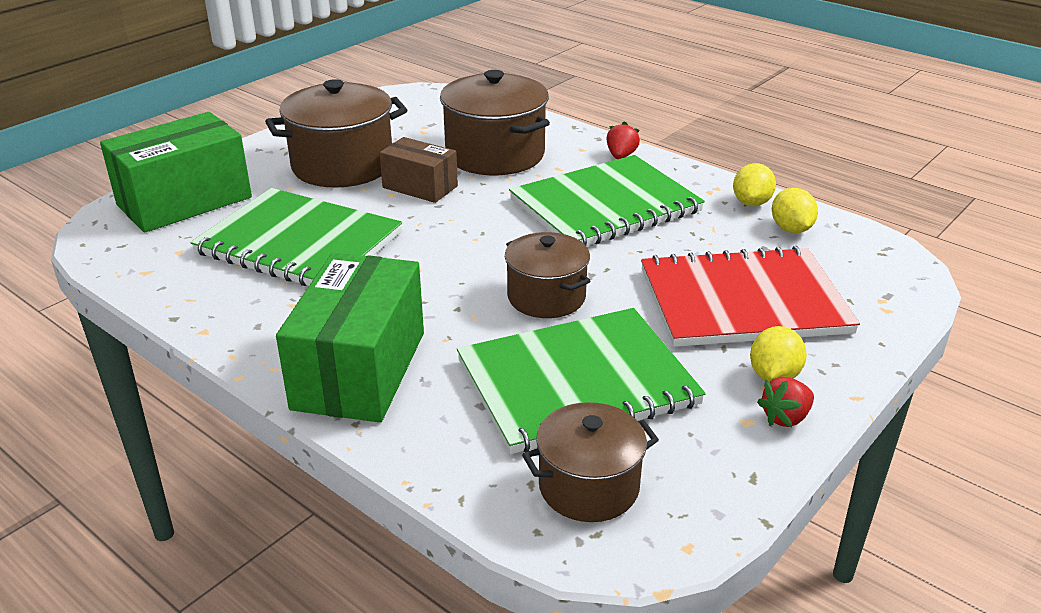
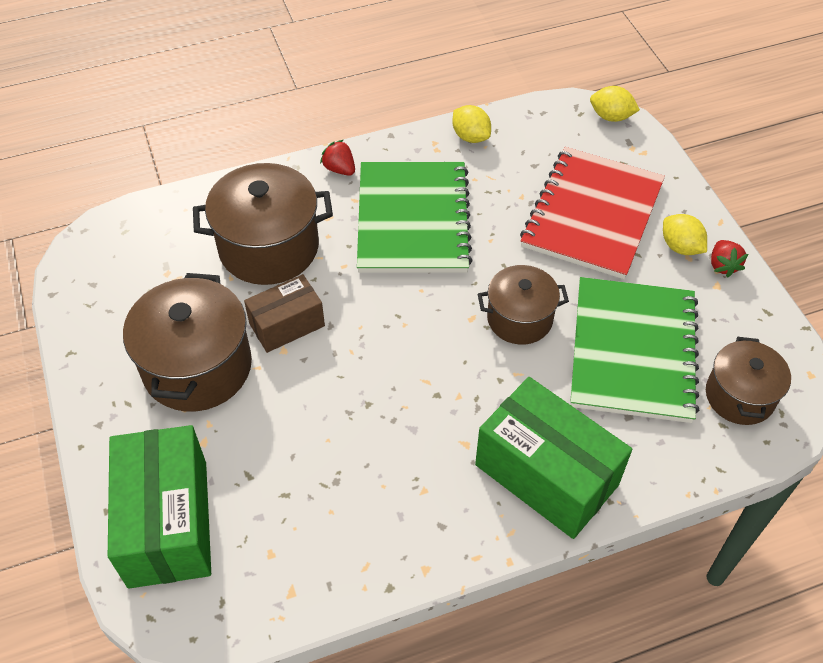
camera: 60 degrees left, 20 degrees up
green notebook [191,188,402,286] -> none
yellow lemon [772,188,818,233] -> yellow lemon moved to [590,86,640,122]

